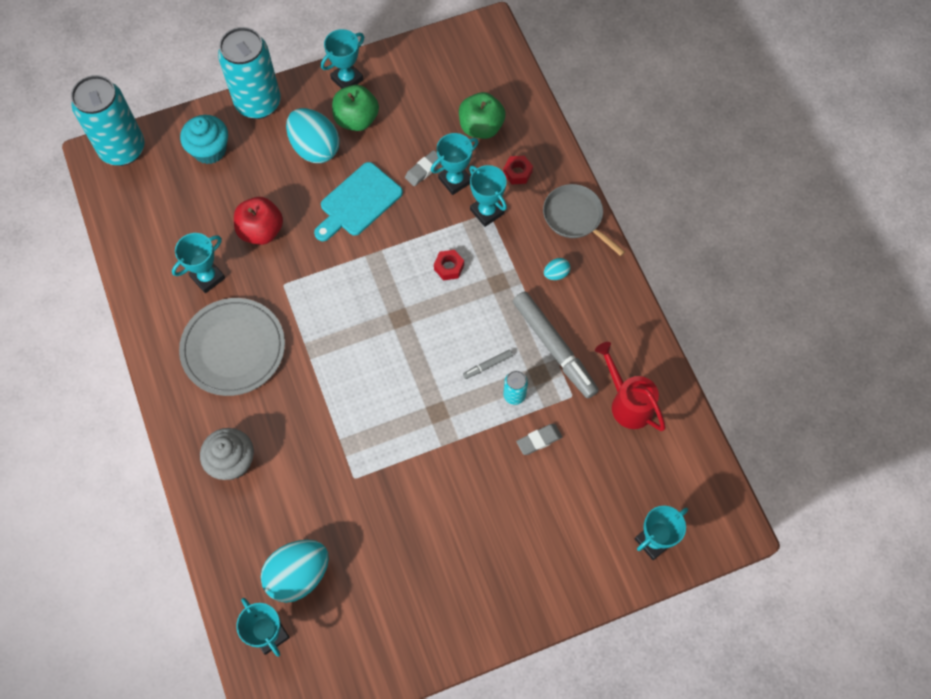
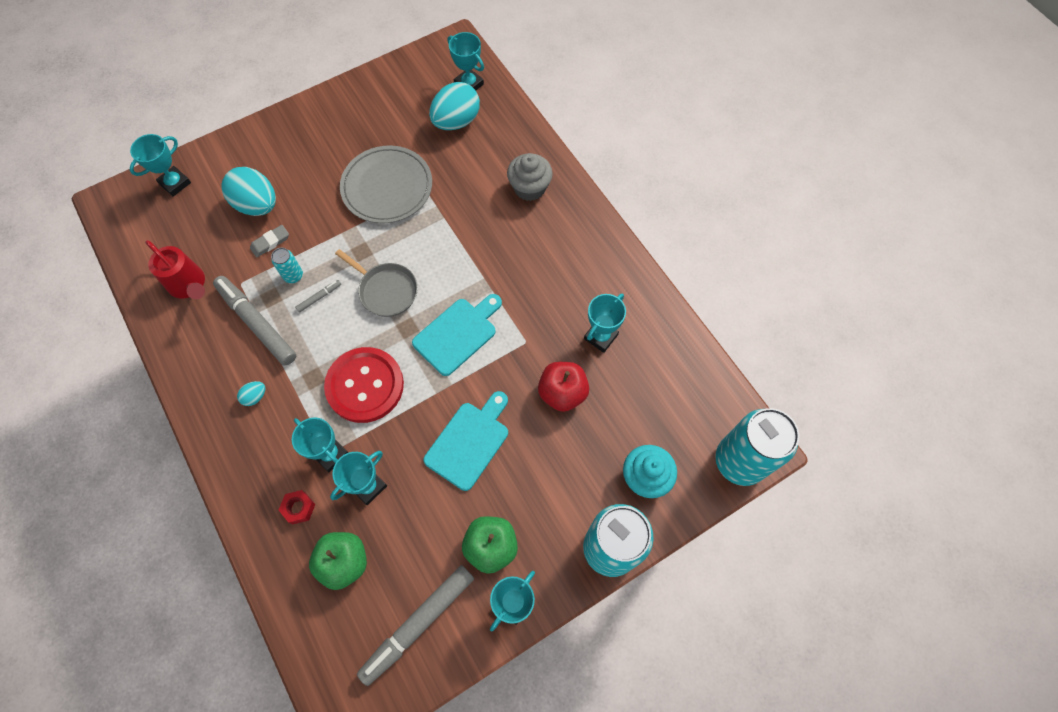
camera: 170 degrees right, 0 degrees up
grey plate [179,298,285,396] -> grey plate moved to [340,145,432,223]
turquoise egg [286,108,340,163] -> turquoise egg moved to [221,167,276,216]
grey eraser [405,150,441,186] -> none
red nut [434,250,464,281] -> red button [324,347,404,423]
grey pan [543,184,625,256] -> grey pan moved to [335,249,418,317]
none -> grey marker [357,565,474,686]
none -> turquoise cutting board [412,294,502,376]

